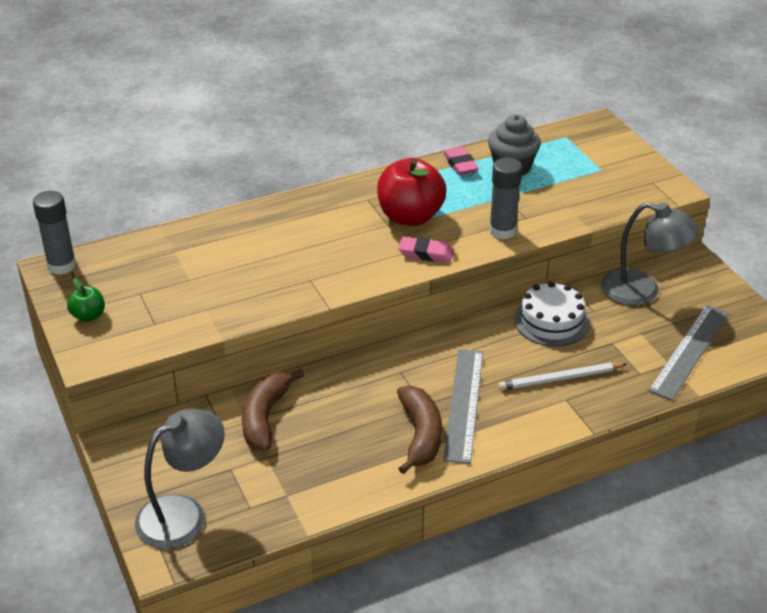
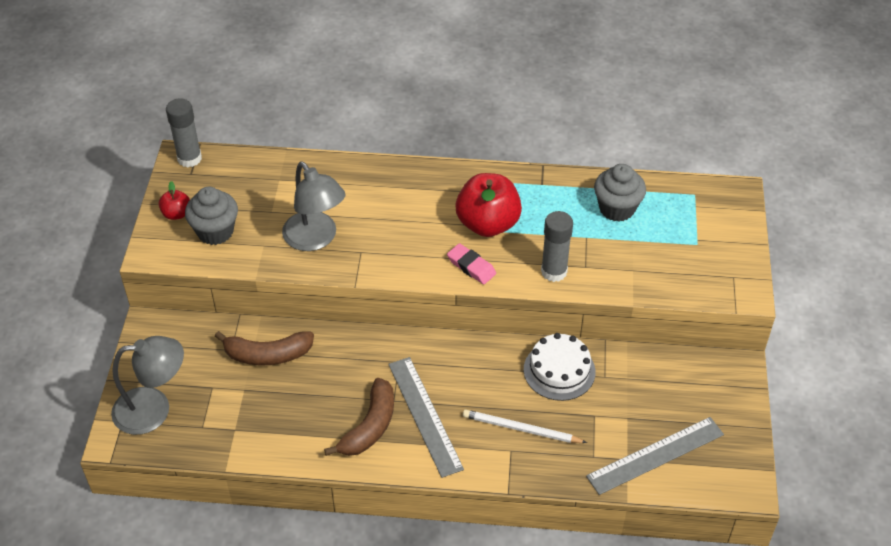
camera: 30 degrees right, 10 degrees up
green apple [67,278,105,322] -> red apple [158,181,190,220]
brown banana [242,369,304,451] -> brown banana turned 135 degrees counterclockwise [215,331,314,365]
pink eraser [443,147,479,175] -> none
grey ruler [443,349,483,464] -> grey ruler turned 60 degrees counterclockwise [388,357,464,478]
grey lamp [601,202,699,306] -> grey lamp moved to [282,161,345,251]
none -> grey cupcake [185,187,238,245]

